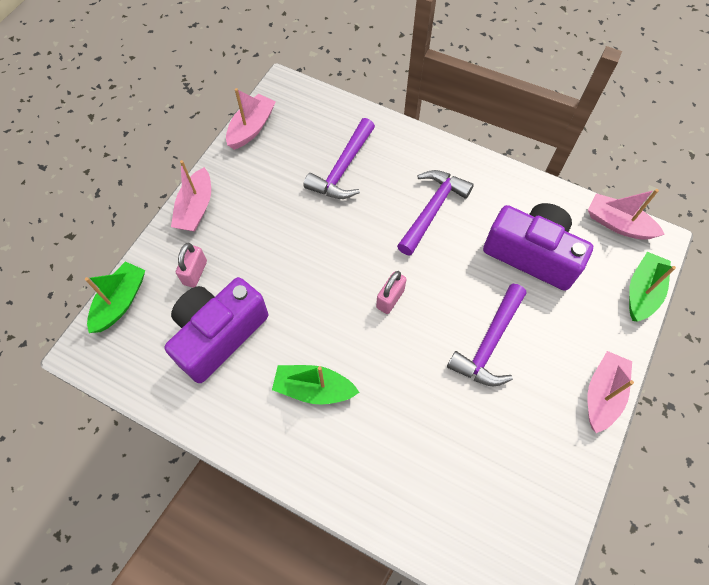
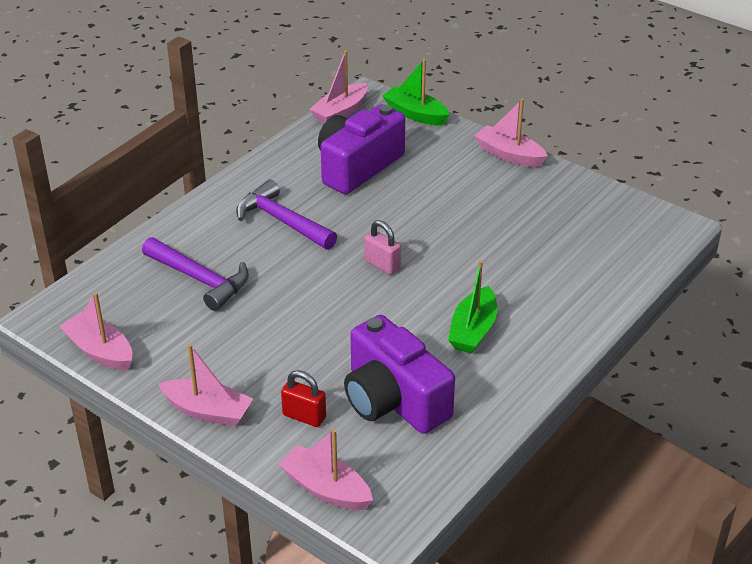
camera: 80 degrees left, 25 degrees down
green boat [85,261,145,333] -> pink boat [278,429,373,510]
pink padlock [176,243,207,288] -> red padlock [281,370,326,427]
purple hammer [447,284,526,387] -> none

